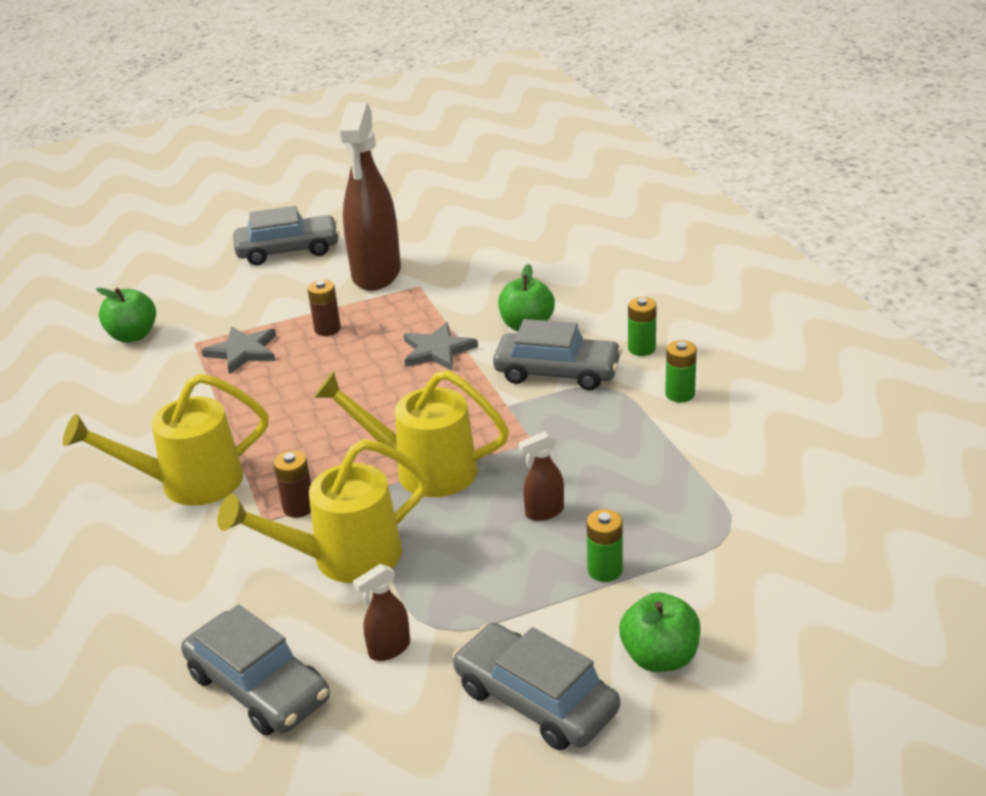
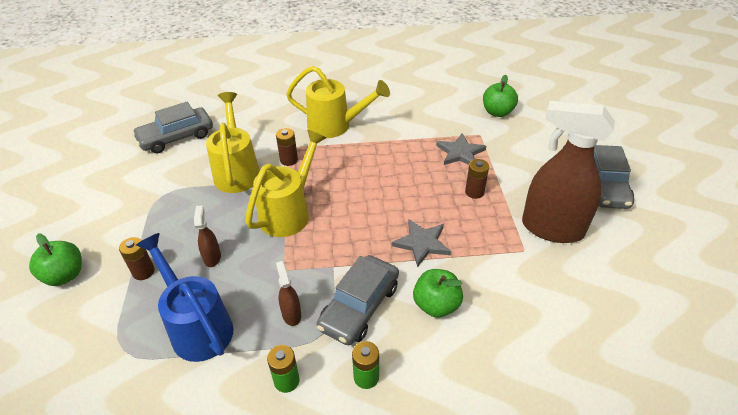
camera: 105 degrees right, 10 degrees up
yellow watering can [63,373,269,506] -> yellow watering can turned 105 degrees clockwise [286,66,390,138]
brown spray bottle [353,564,410,661] -> brown spray bottle moved to [276,261,301,326]
grey car [452,623,620,750] -> none
green battery [586,509,623,582] -> brown battery [119,237,155,280]
none -> blue watering can [136,233,233,362]

